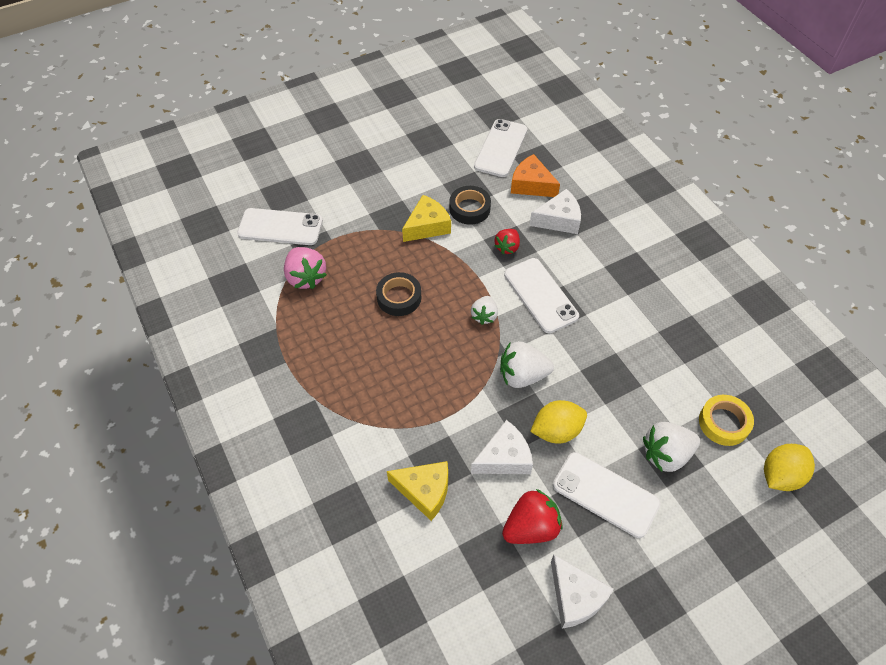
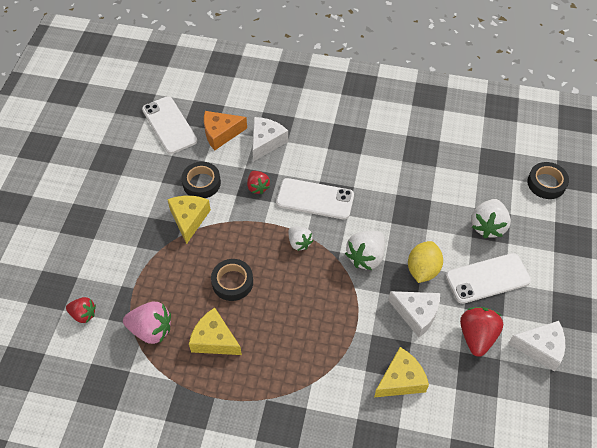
camera: 50 degrees left, 0 degrees up
white phone [237,208,323,245] -> red strawberry [66,297,96,323]
white cheese [471,420,533,474] -> white cheese turned 105 degrees clockwise [388,291,440,337]
yellow tape [699,395,754,446] -> none
yellow lemon [764,444,815,491] -> black tape [527,162,569,199]
none -> yellow cheese [189,308,242,355]

